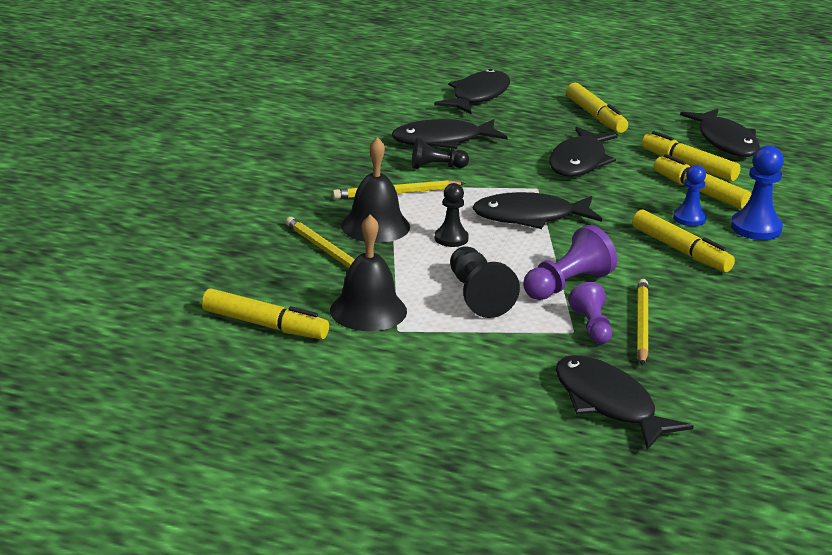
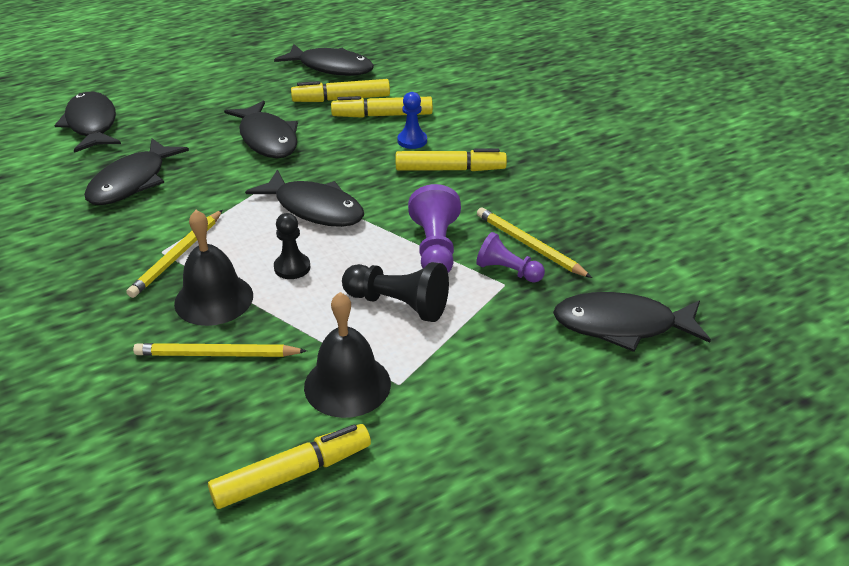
camera: 50 degrees left, 10 degrees up
black pawn [412,138,469,169] -> none
black fish [472,192,602,229] -> black fish turned 90 degrees counterclockwise [245,169,364,227]
yellow marker [566,83,628,133] -> none
blue pawn [731,145,784,240] -> none

